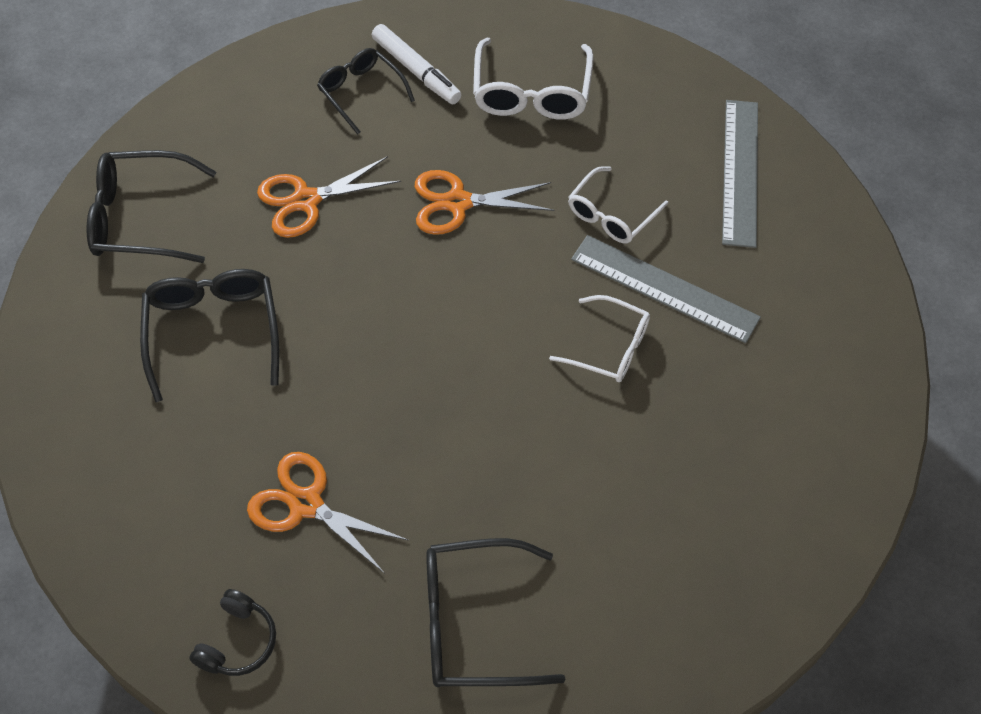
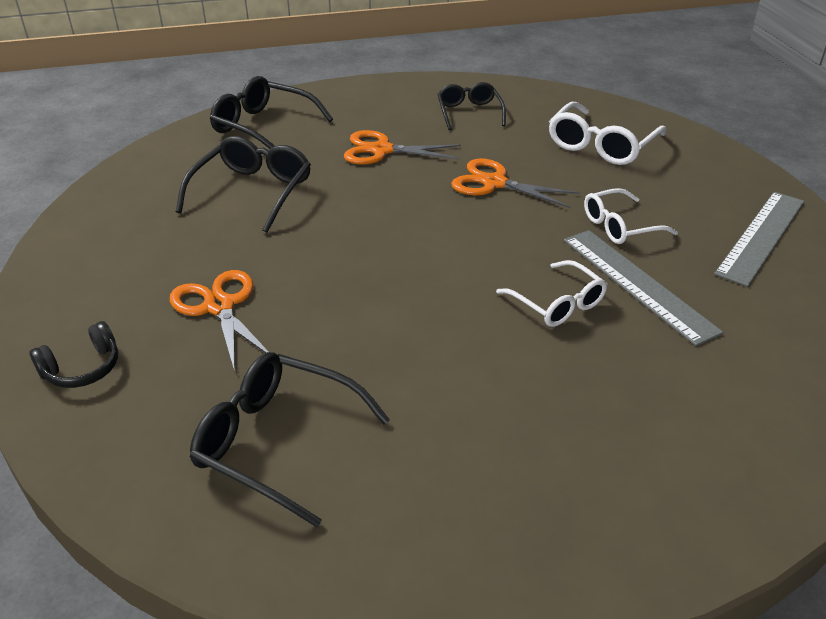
camera: 30 degrees right, 20 degrees down
white marker [372,24,461,104] -> none

